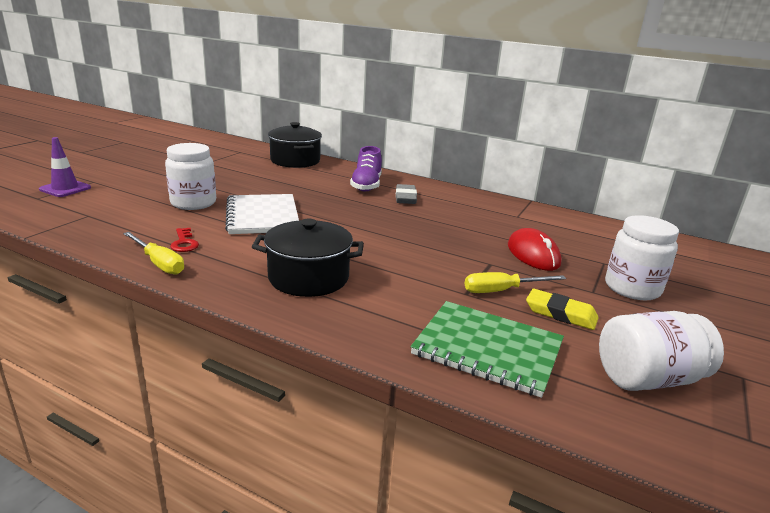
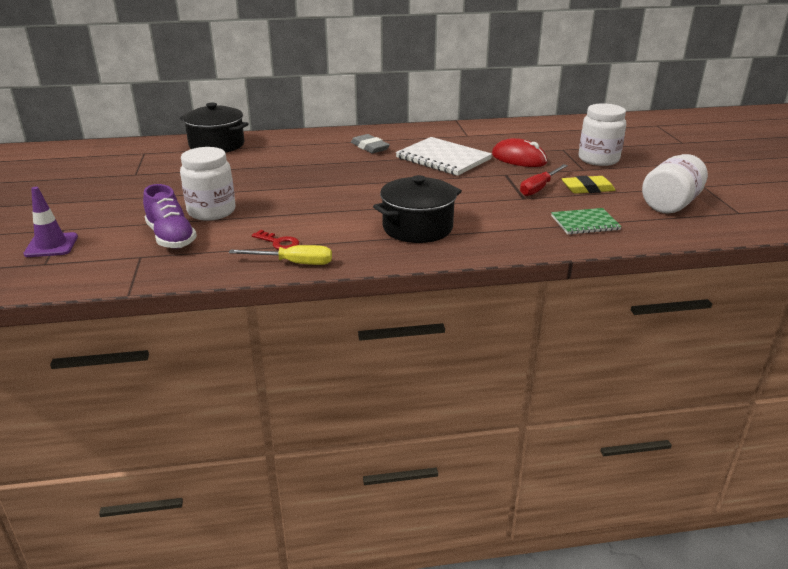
camera: 35 degrees left, 5 degrees up
white notebook [225,194,299,234] -> white notebook moved to [396,137,492,176]
purple shoe [350,146,382,191] -> purple shoe moved to [143,184,197,249]
green notebook [411,301,564,398] -> green notebook [551,208,622,235], size x0.60
yellow screwdriver [464,272,566,293] -> red screwdriver [520,164,568,196]

